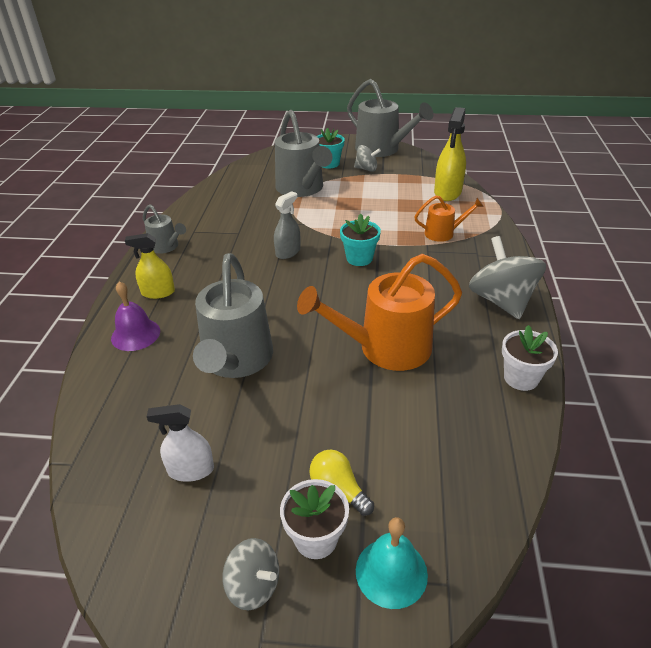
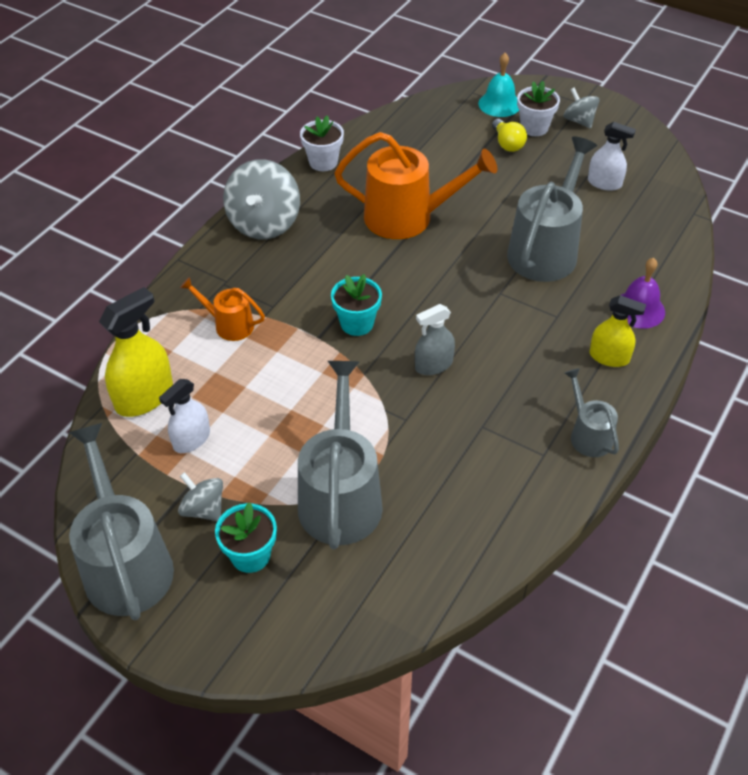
camera: 155 degrees left, 10 degrees up
none -> white spray bottle [159,379,210,453]

